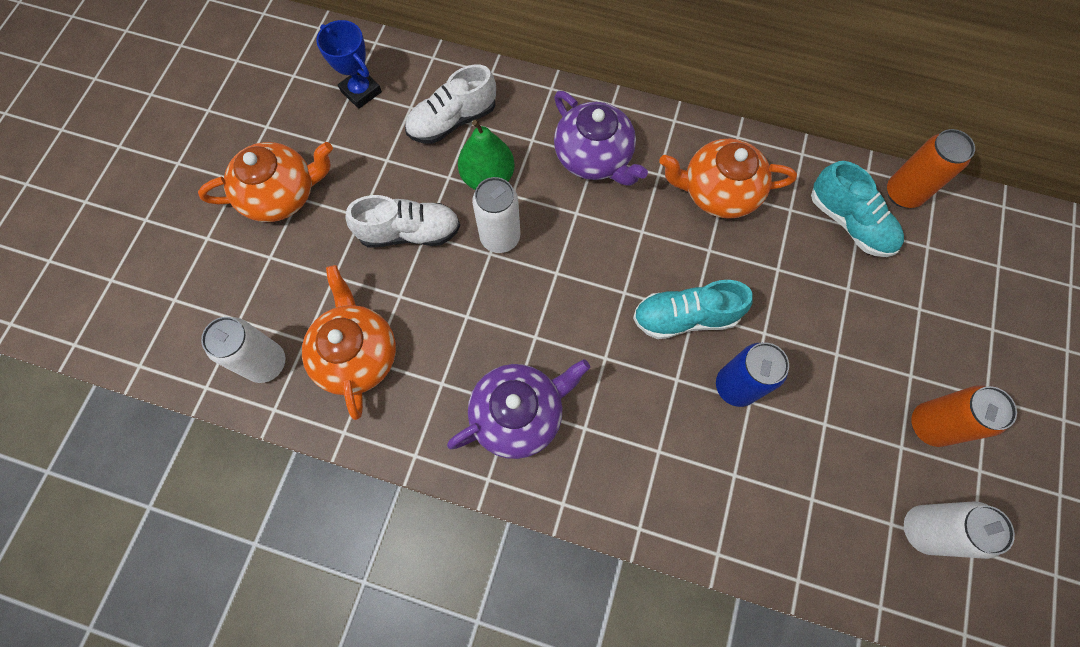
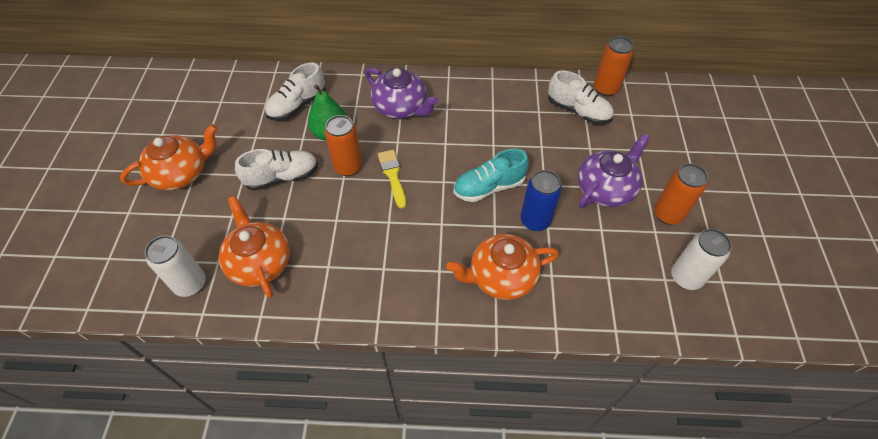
camera: 15 degrees left, 15 degrees down
blue trophy [316,20,382,109] -> none
purple teapot [447,359,590,459] -> purple teapot moved to [578,133,650,208]
white can [472,177,520,253] -> orange can [324,115,362,176]
orange teapot [659,139,797,219] -> orange teapot moved to [446,234,559,300]
turquoise shoe [811,161,904,257] -> white shoe [548,71,614,124]
none -> yellow brush [378,150,406,209]

